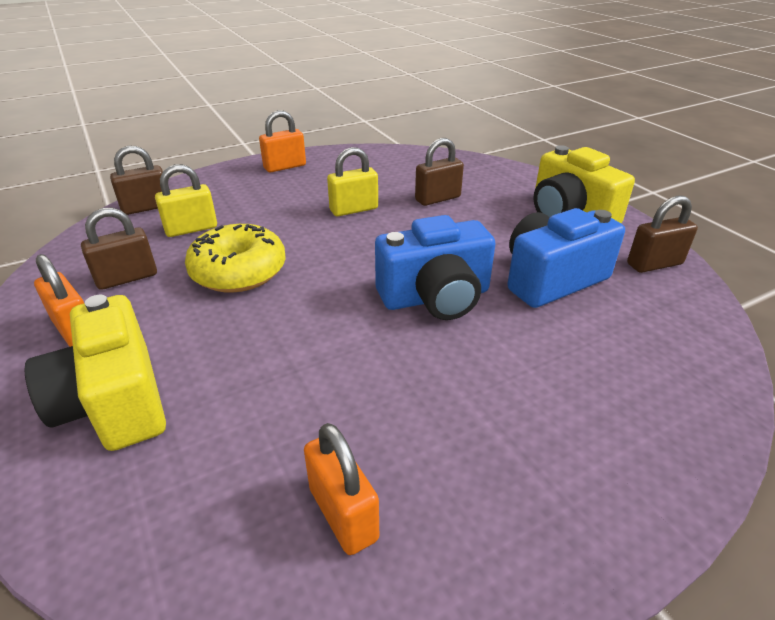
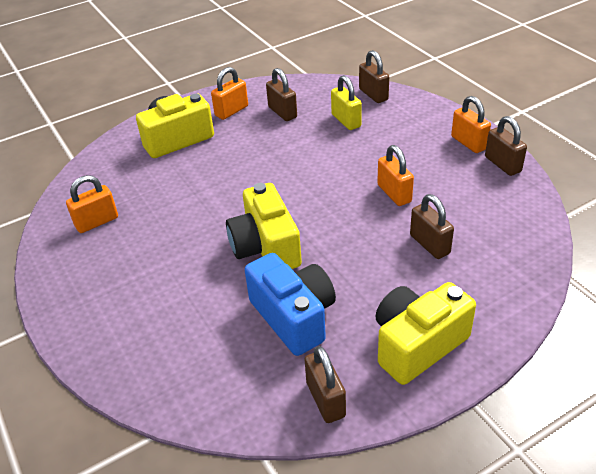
camera: 90 degrees right, 5 degrees up
yellow donut [185,224,286,293] -> none
yellow padlock [327,147,378,216] -> orange padlock [377,145,414,206]
blue camera [375,215,495,320] -> yellow camera [226,183,302,269]
none -> brown padlock [485,116,527,176]

